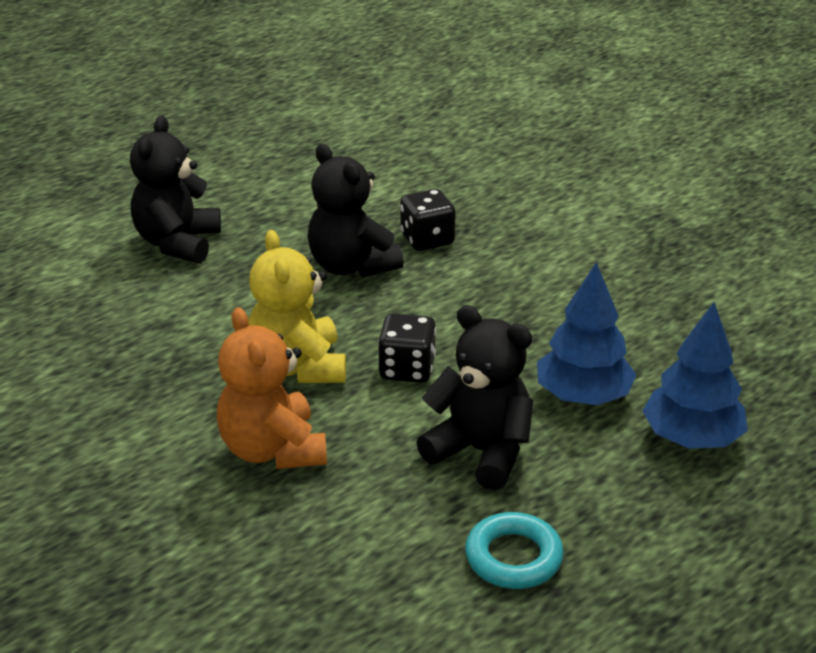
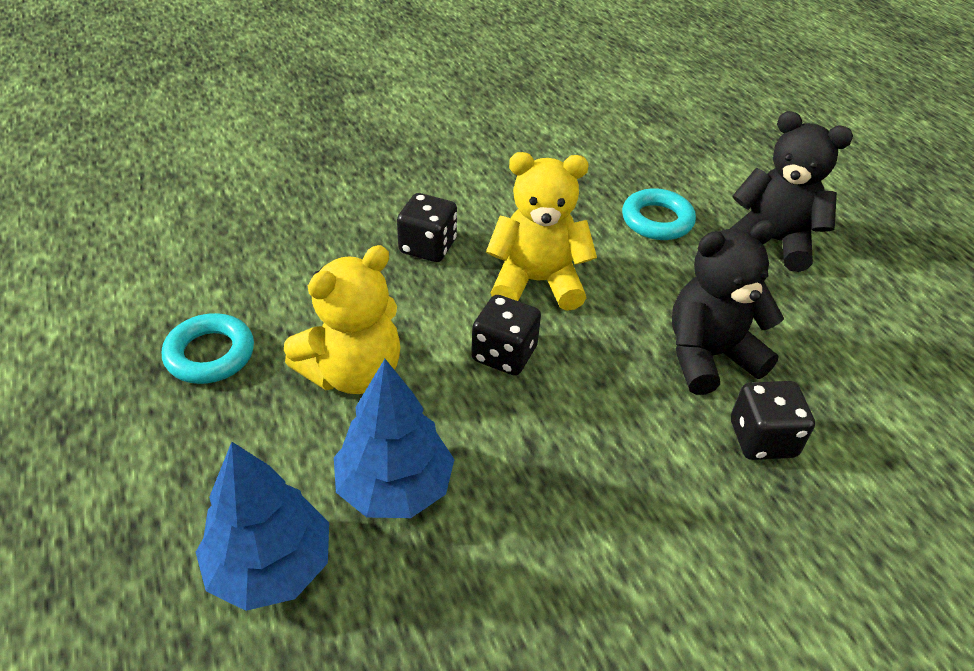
camera: 105 degrees right, 10 degrees up
orange teddy bear [217,307,327,469] -> black dice [397,193,457,262]
black teddy bear [416,305,533,490] -> yellow teddy bear [284,245,400,394]
none -> turquoise ring [622,188,696,240]

